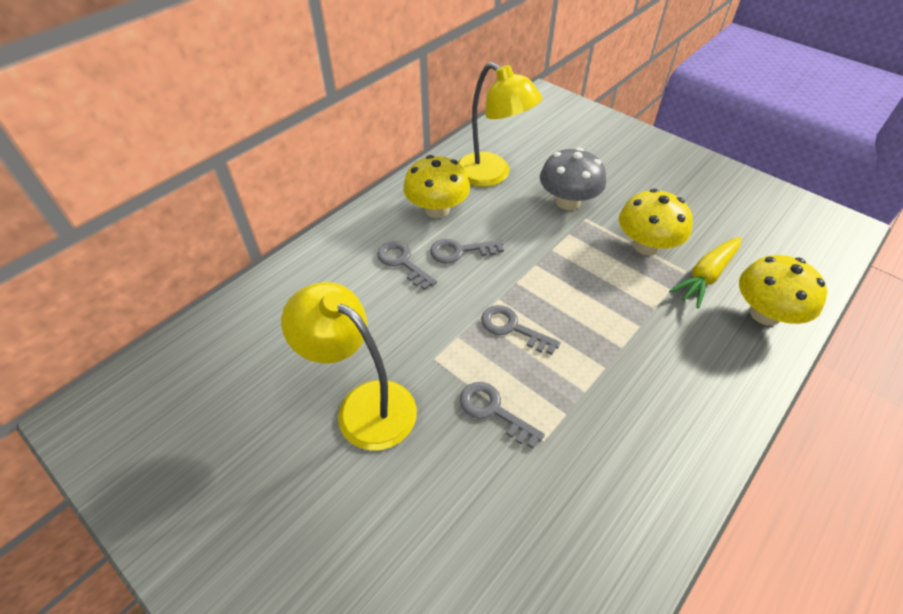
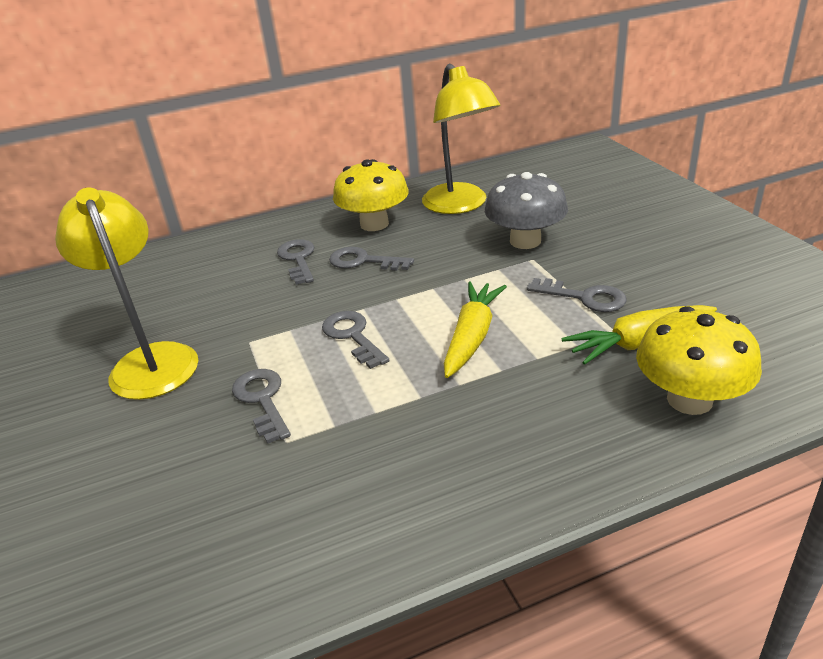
camera: 30 degrees right, 15 degrees down
yellow mushroom [619,189,693,255] -> grey key [527,278,626,312]
none -> yellow carrot [444,281,507,378]

